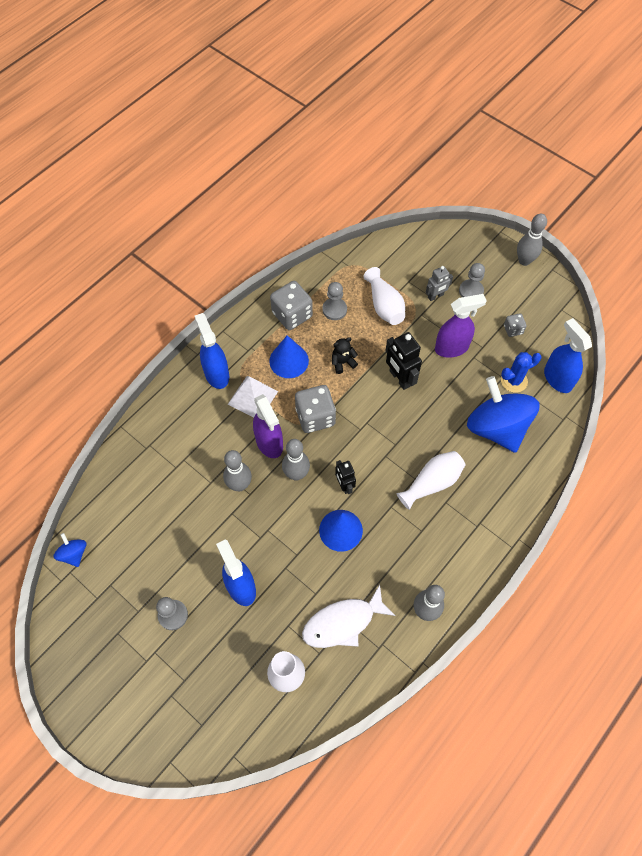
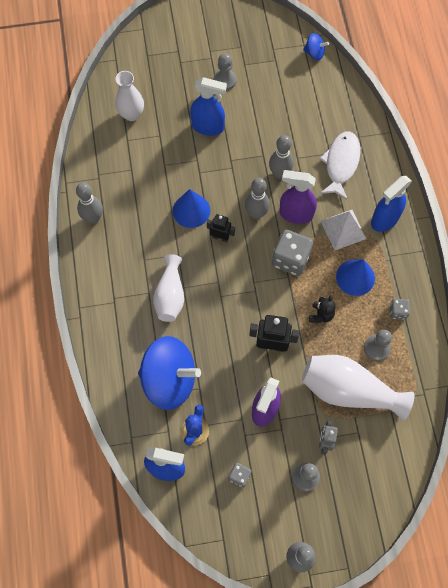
camera: 130 degrees right, 5 degrees up
blue spray bottle [195,313,229,389] -> blue spray bottle turned 120 degrees clockwise [371,176,412,232]
grey dice [270,281,313,330] -> grey dice [390,299,410,320], size x0.51
white fish [302,585,396,648] -> white fish moved to [319,131,360,200]
white vase [363,267,405,325] -> white vase [302,355,414,421], size x1.53

